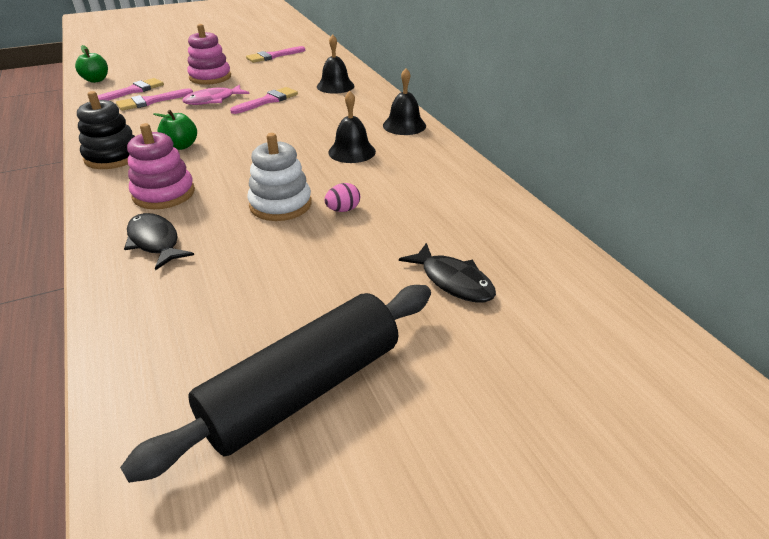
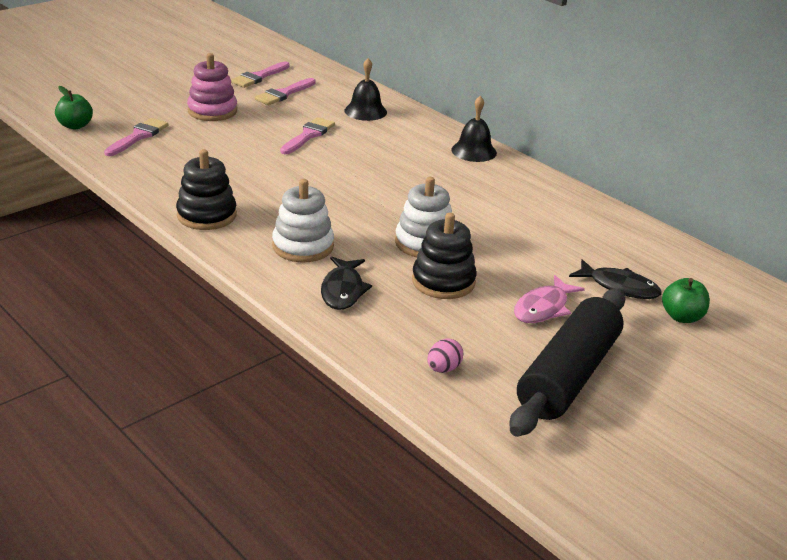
camera: 20 degrees left, 5 degrees down
pink brush [116,88,193,111] -> pink brush moved to [254,78,316,105]
black fish [124,213,194,270] -> black fish turned 120 degrees counterclockwise [321,256,372,310]
pink stacking toy [127,123,195,209] -> white stacking toy [272,179,334,262]
green apple [154,110,197,150] -> green apple moved to [662,278,710,323]
pink fish [183,84,249,105] -> pink fish moved to [514,275,585,323]
pink egg [325,183,360,212] -> pink egg moved to [427,339,463,373]
black bell [328,91,376,163] -> none
none -> black stacking toy [412,213,477,299]

